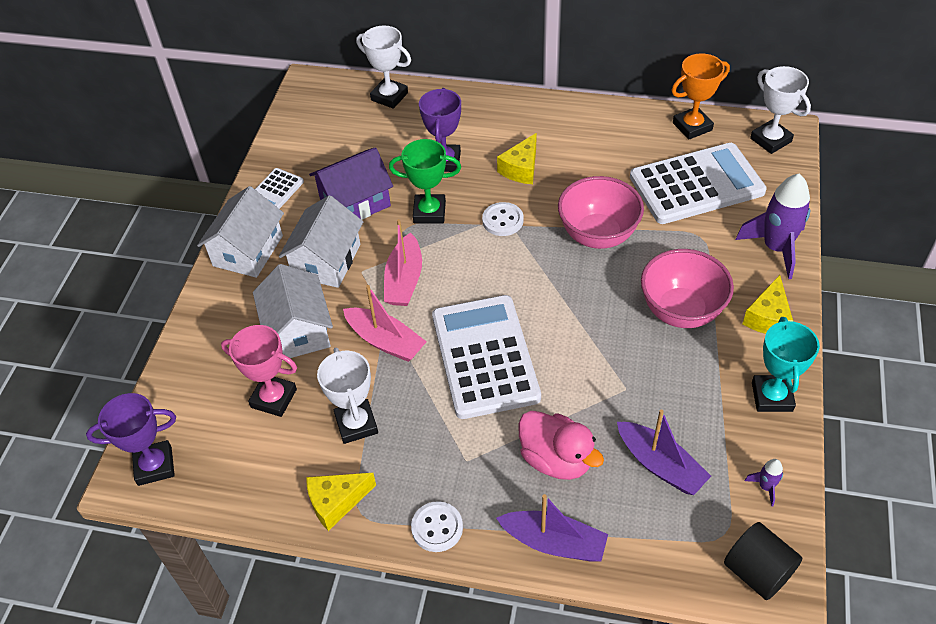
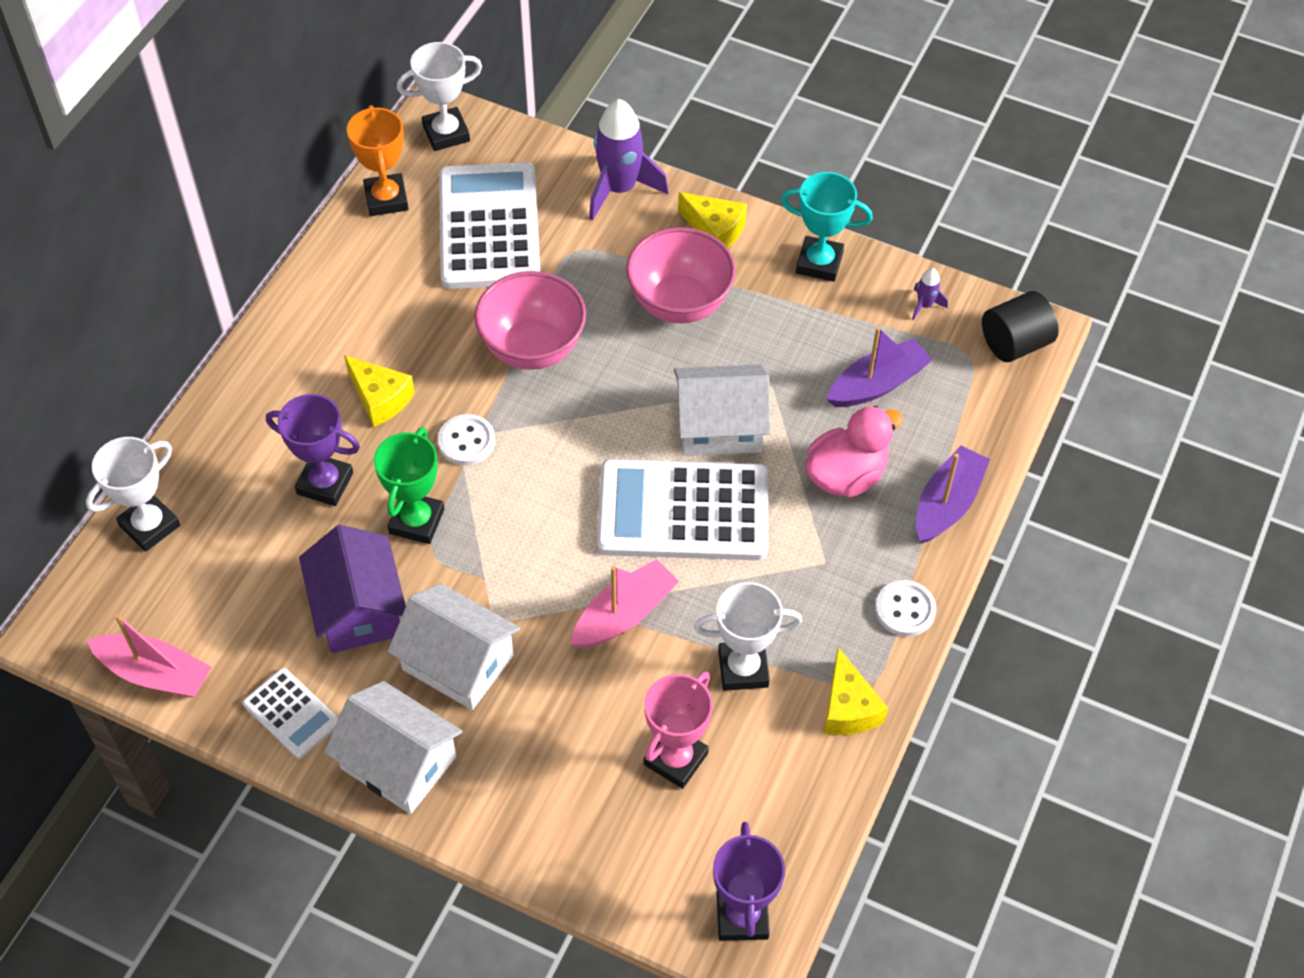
camera: 80 degrees left, 5 degrees up
white house [253,264,333,358] -> white house moved to [674,364,771,456]
pink boat [384,219,422,306] -> pink boat moved to [87,614,211,697]

